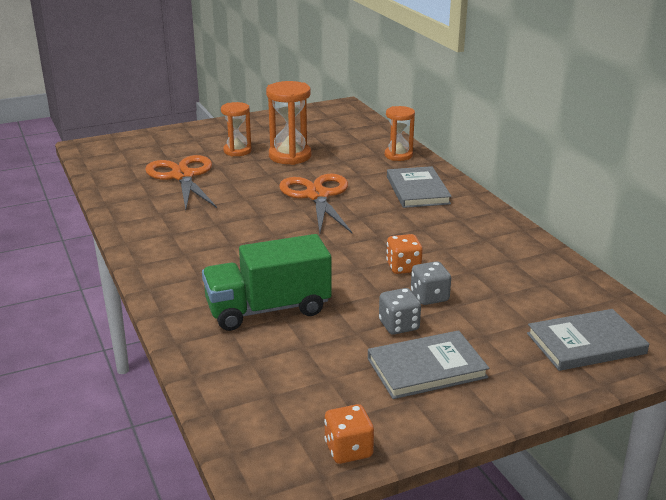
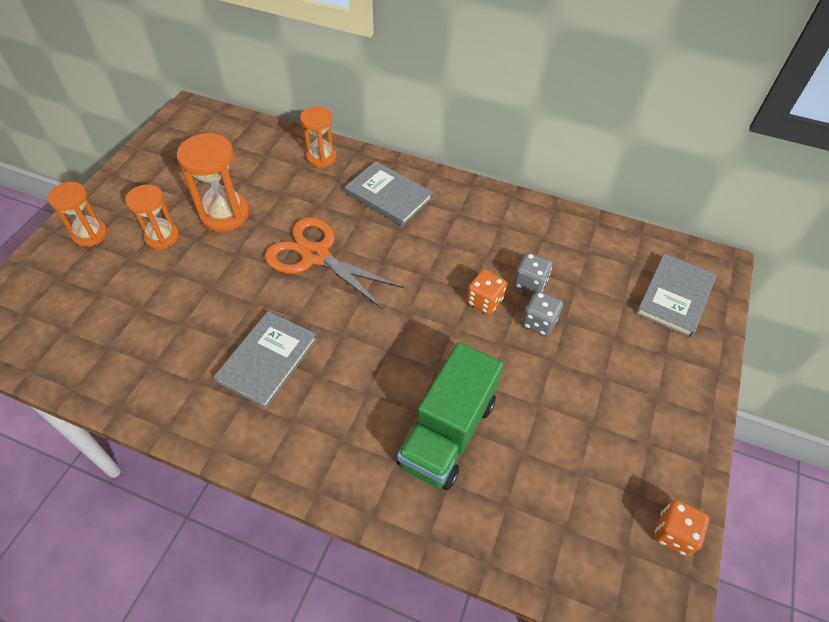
camera: 45 degrees left, 25 degrees up
orange scissors [145,155,217,210] -> none
grey book [368,330,489,399] -> grey book moved to [214,311,317,408]
grey dice [379,288,421,335] -> grey dice moved to [514,252,552,294]
none -> orange hourglass [47,182,107,247]

